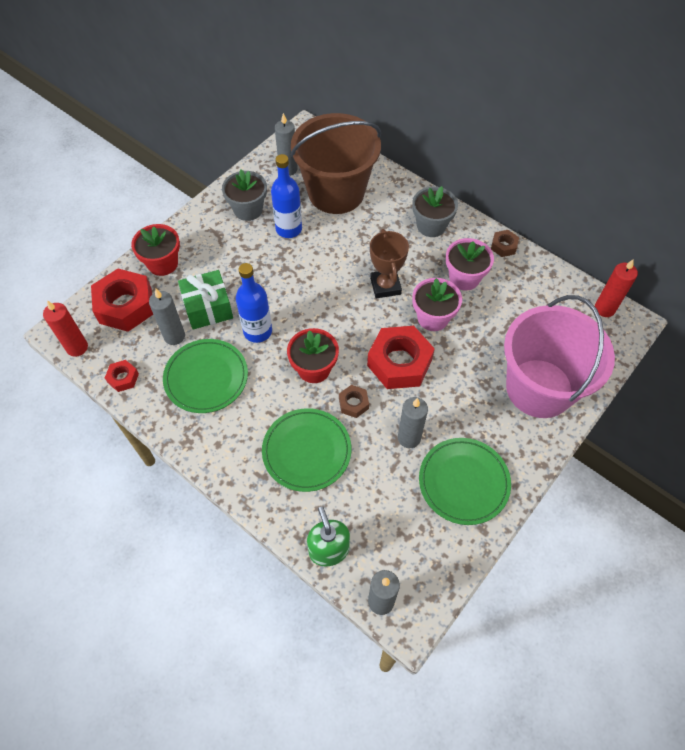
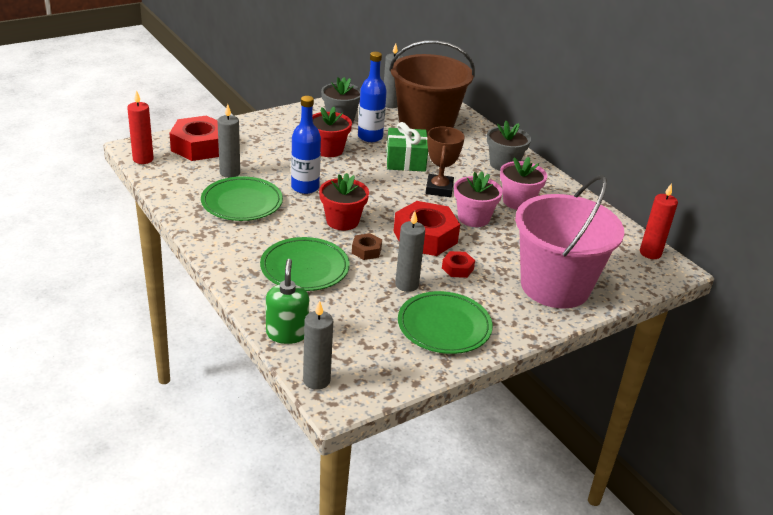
camera: 15 degrees right, 25 degrees down
red nut [105,360,139,392] -> red nut moved to [442,251,475,278]
red flower pot [131,224,180,276] -> red flower pot moved to [313,107,352,157]
green gift [178,270,233,330] -> green gift moved to [386,122,428,172]
brown nut [491,230,519,257] -> none

